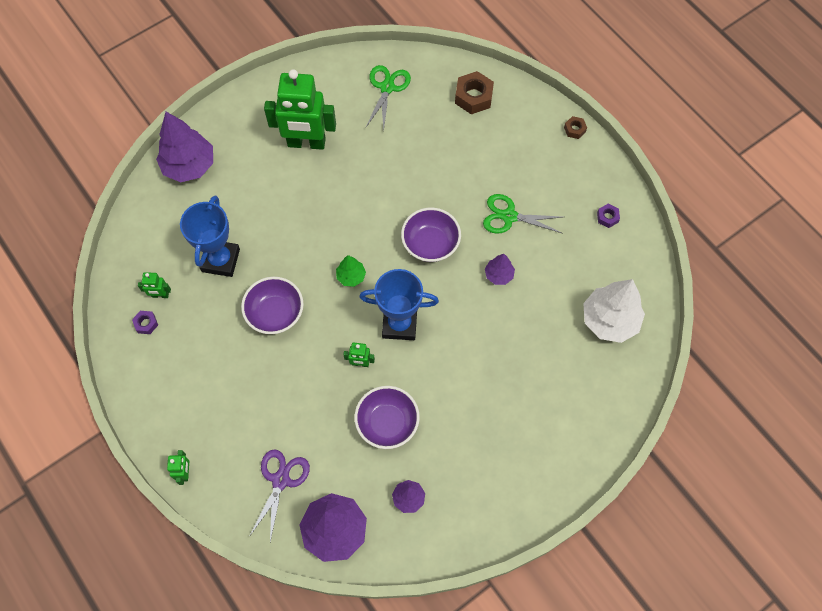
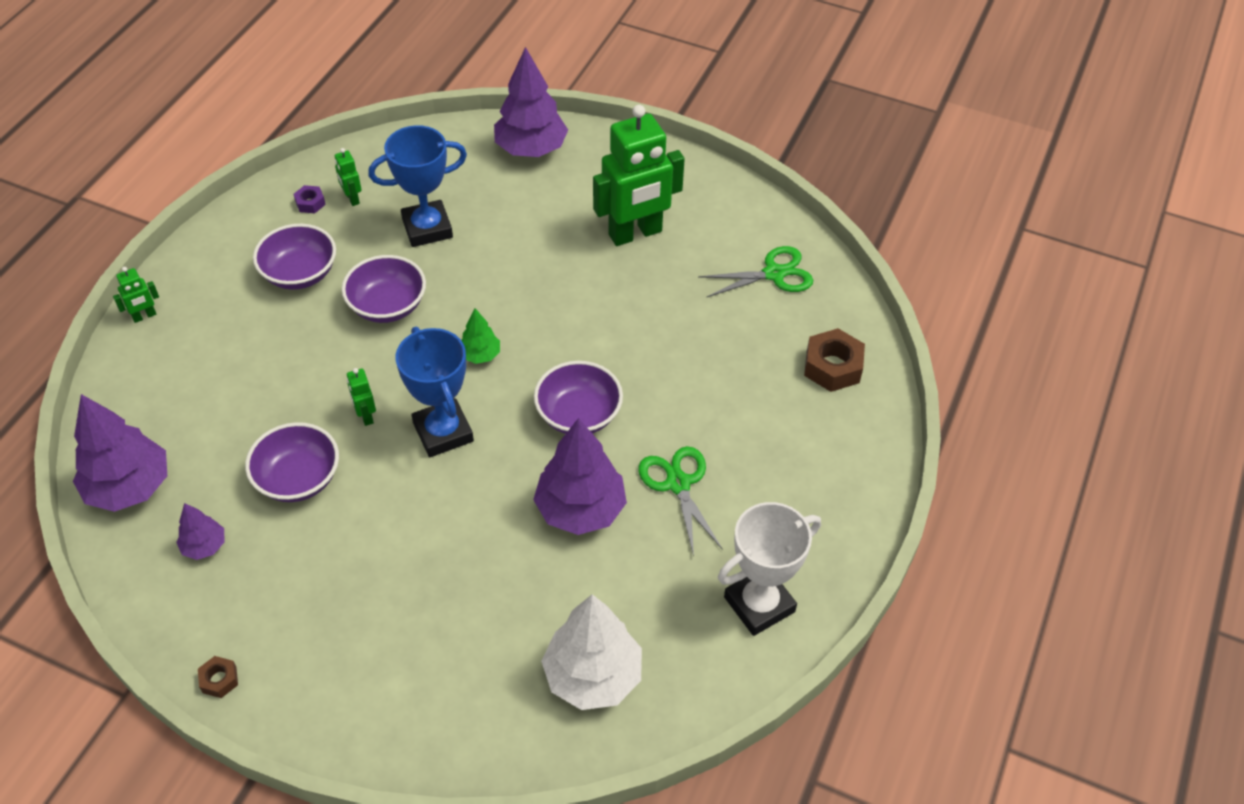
camera: 60 degrees right, 15 degrees down
purple scissors [249,449,310,542] -> none
green robot [264,69,336,150] -> green robot turned 90 degrees counterclockwise [593,105,685,246]
purple tree [485,254,515,285] -> purple tree [533,418,627,535], size x1.98
brown nut [564,116,587,139] -> brown nut moved to [198,656,238,698]
purple nut [597,204,620,228] -> white trophy [718,502,821,636]
none -> purple bowl [253,224,336,290]

